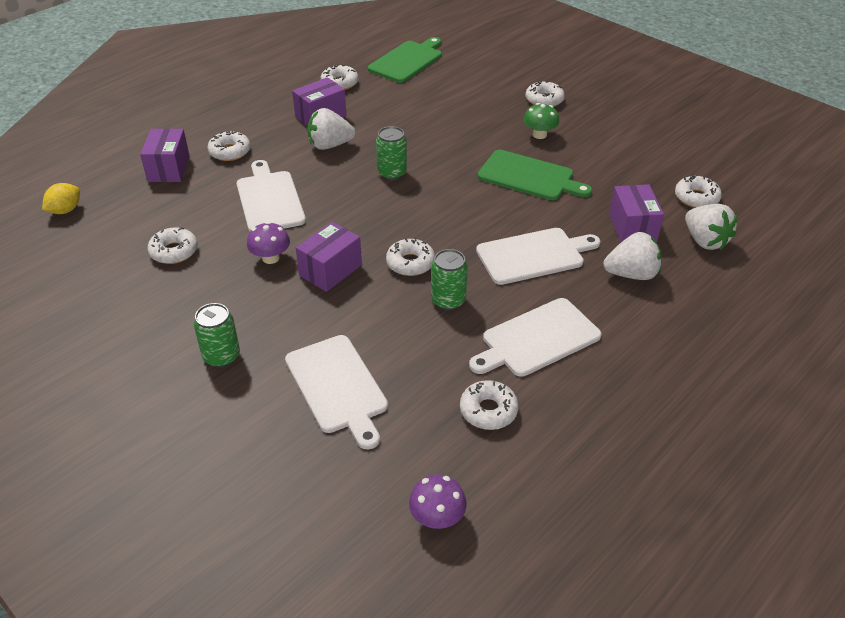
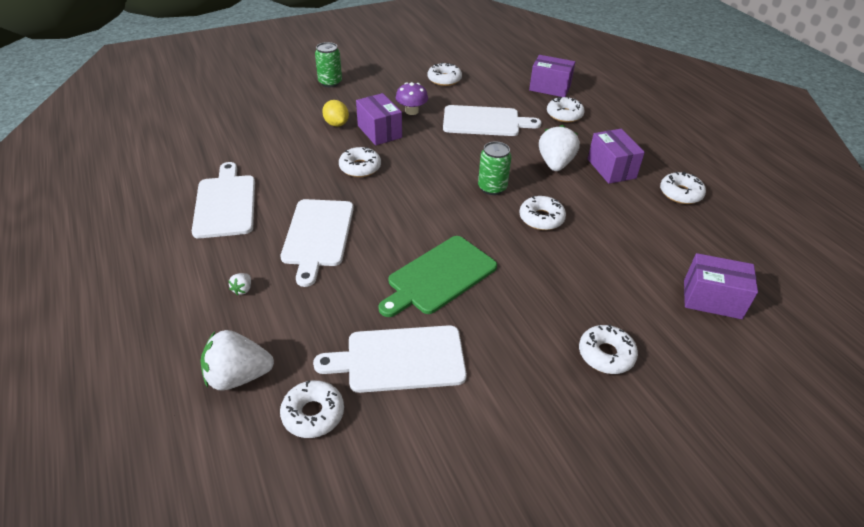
camera: 110 degrees right, 0 degrees up
yellow lemon [42,183,80,214] -> yellow lemon moved to [322,100,349,127]
white cutting board [285,335,388,450] -> white cutting board moved to [313,325,467,393]
green cutting board [368,37,442,83] -> none
purple mushroom [409,474,467,529] -> none
green can [431,249,468,311] -> none
white donut [460,380,519,430] -> white donut moved to [519,196,566,230]
green mushroom [523,103,559,139] -> none
white strawberry [603,232,662,280] -> white strawberry [228,273,251,295], size x0.43
purple box [609,184,664,242] -> purple box moved to [684,253,758,319]

